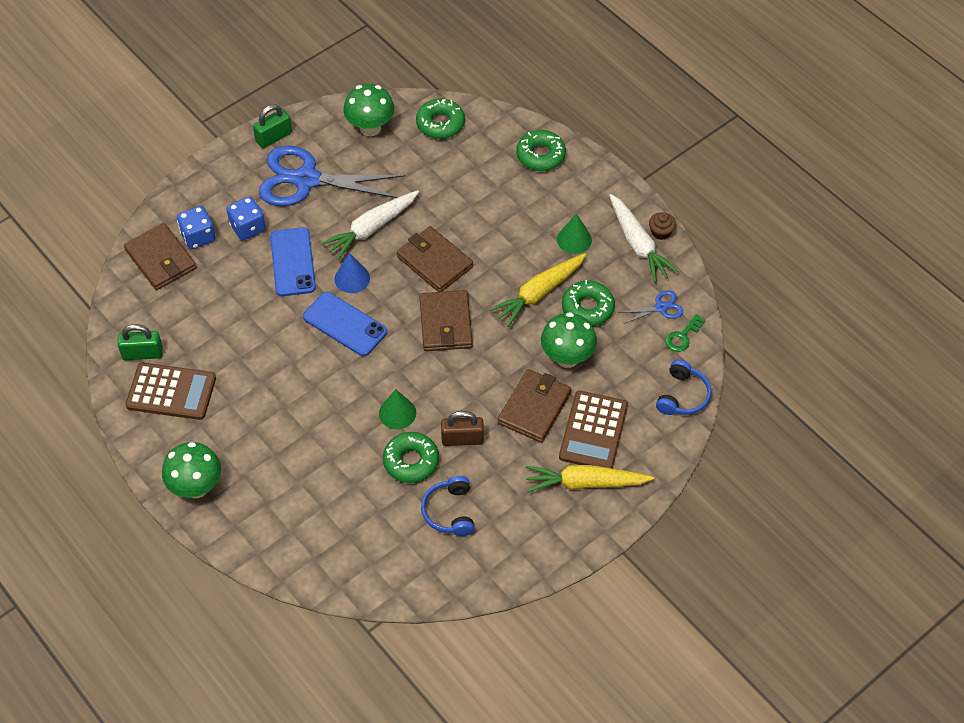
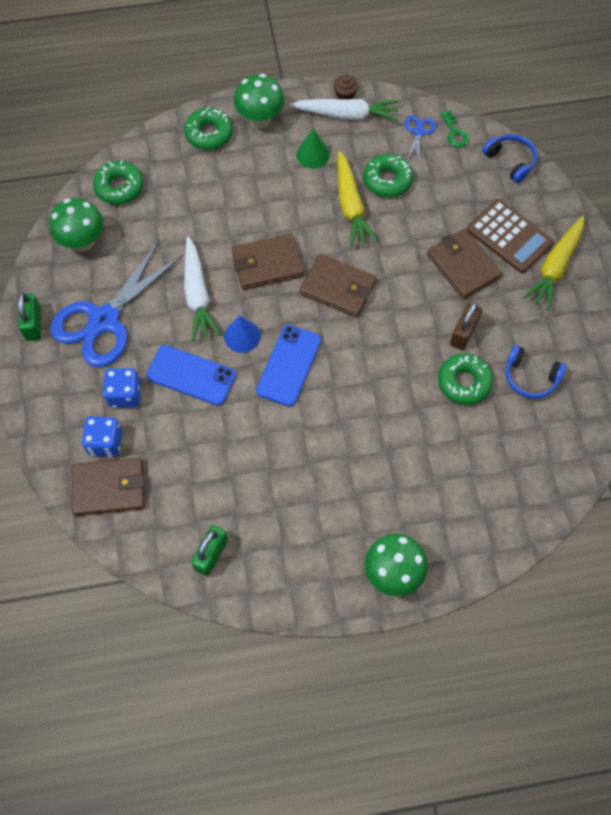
camera: 60 degrees left, 10 degrees up
brown calculator [126,363,216,420] -> none
blue phone [303,292,387,356] -> blue phone turned 45 degrees counterclockwise [256,325,321,407]
green cone [379,389,416,429] -> none
green mushroom [541,312,597,368] -> green mushroom moved to [234,74,285,128]

